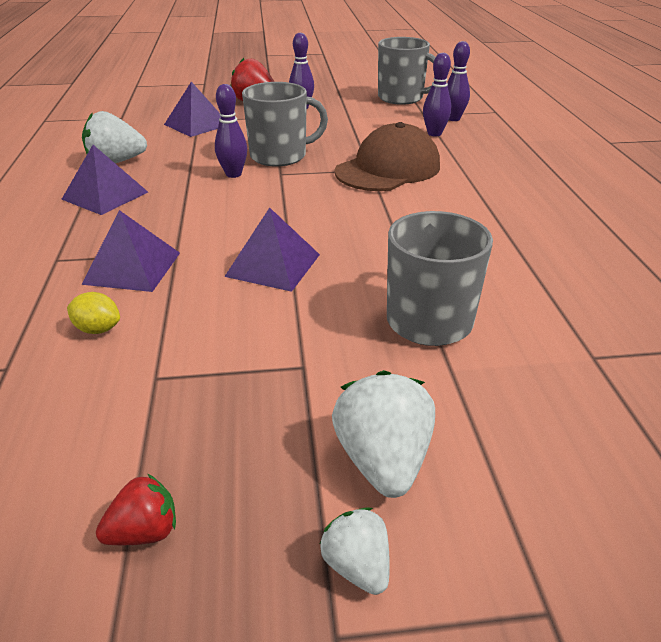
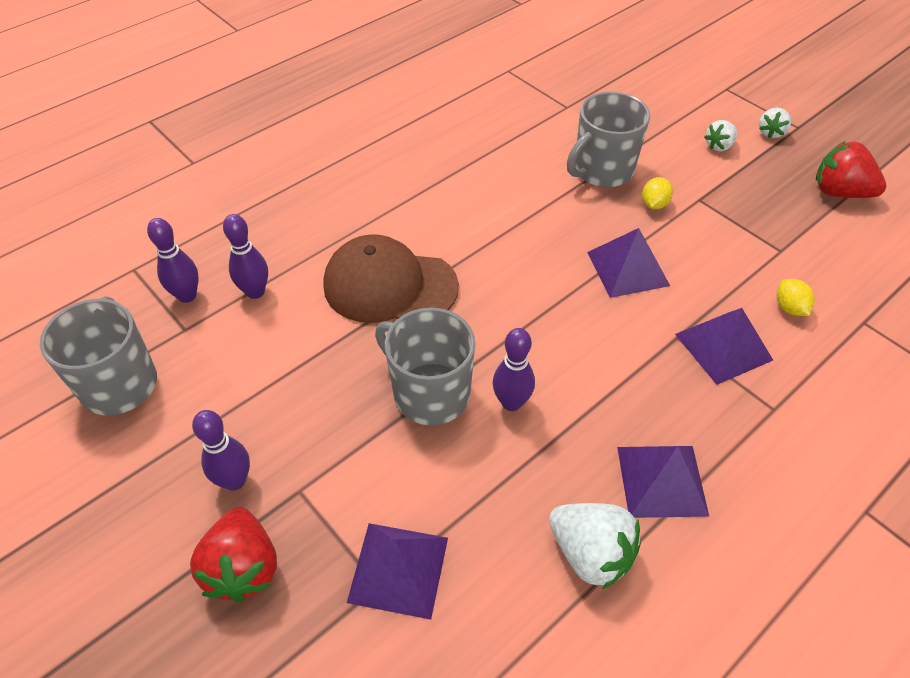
camera: 125 degrees left, 15 degrees up
red strawberry [96,474,176,545] -> red strawberry [816,141,886,198], size x1.72
white strawberry [332,370,435,498] -> white strawberry [704,120,737,151], size x0.58
none -> yellow lemon [642,177,673,209]

